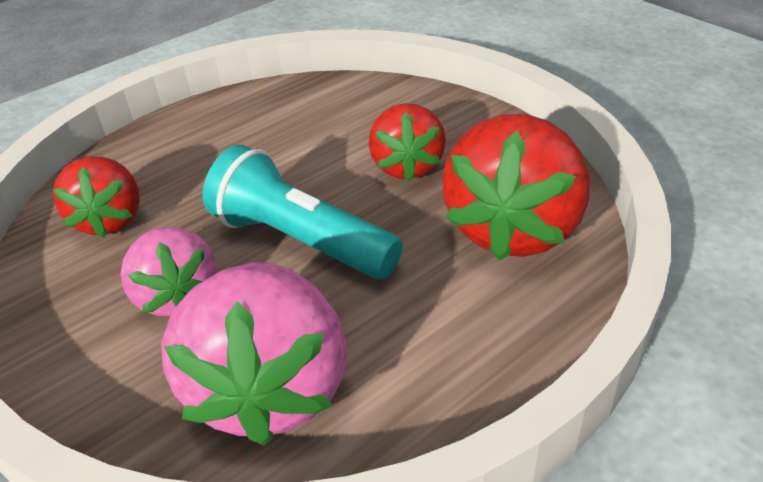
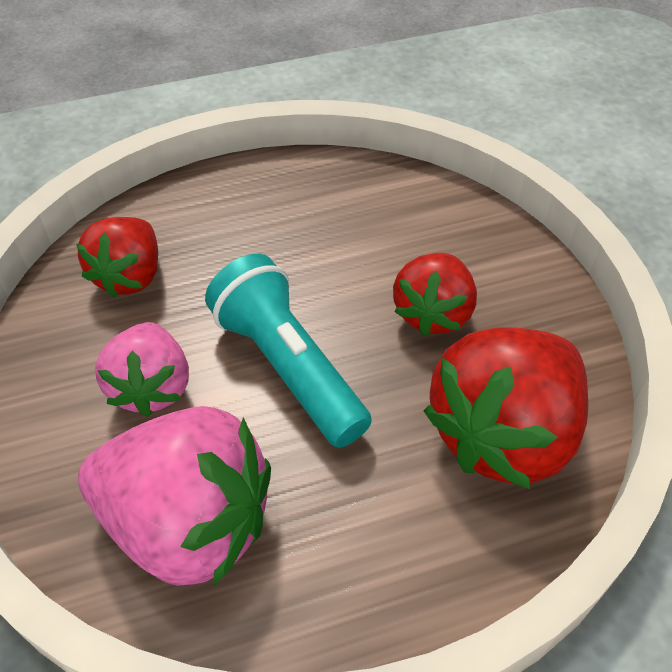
camera: 20 degrees right, 10 degrees up
pink strawberry [161,262,346,446] -> pink strawberry turned 90 degrees counterclockwise [78,406,271,586]

